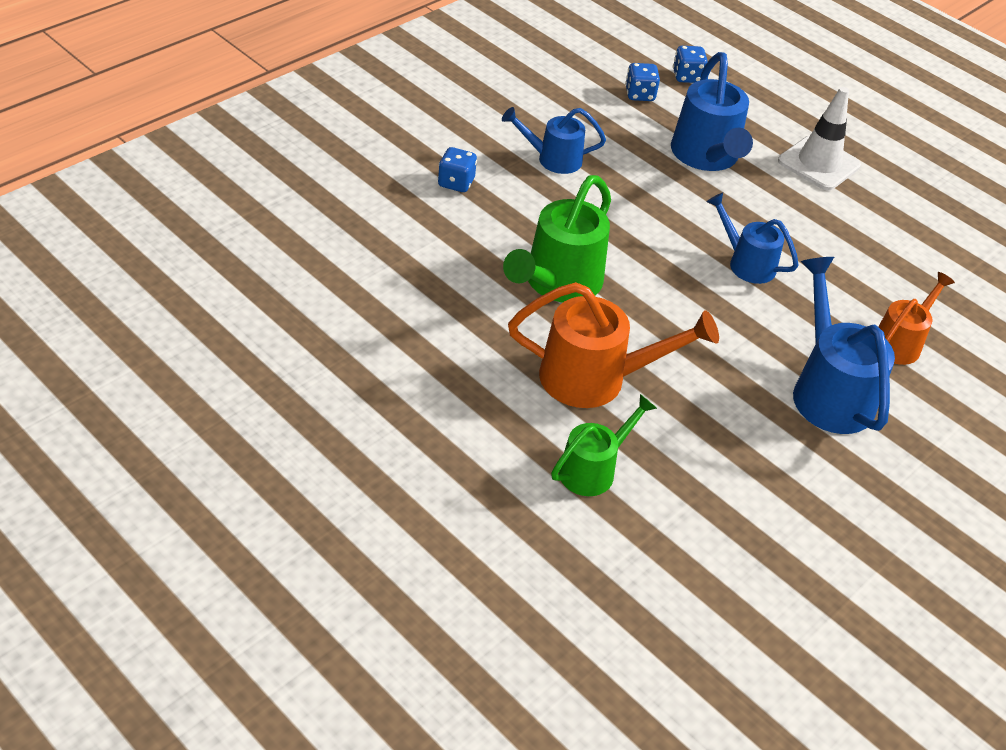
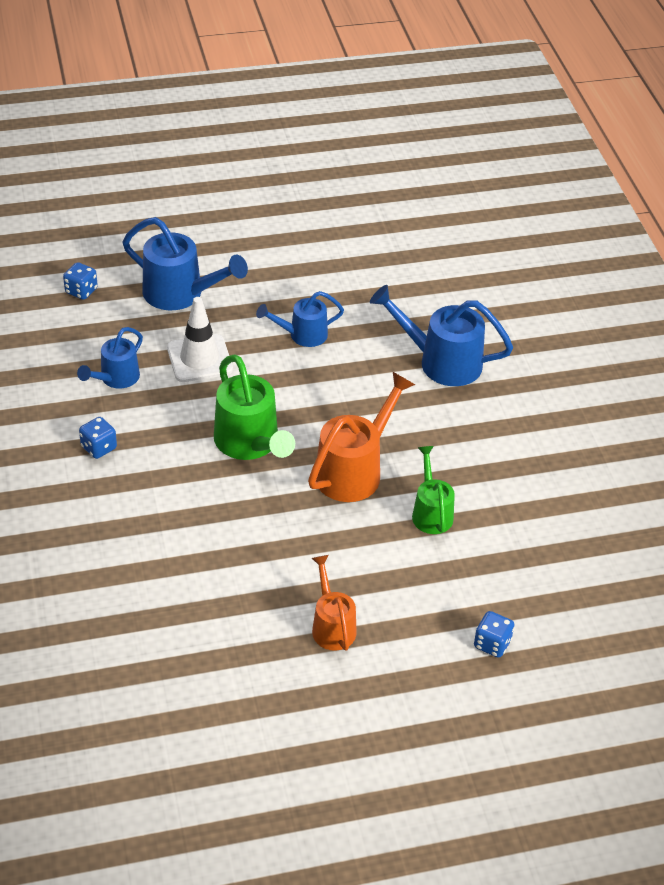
camera: 55 degrees left, 0 degrees up
blue dice [673,46,708,83] -> blue dice moved to [474,611,514,658]
white traffic cone [778,87,861,190] -> white traffic cone moved to [167,297,233,382]
orange watering can [878,272,955,365] -> orange watering can moved to [312,555,357,651]

